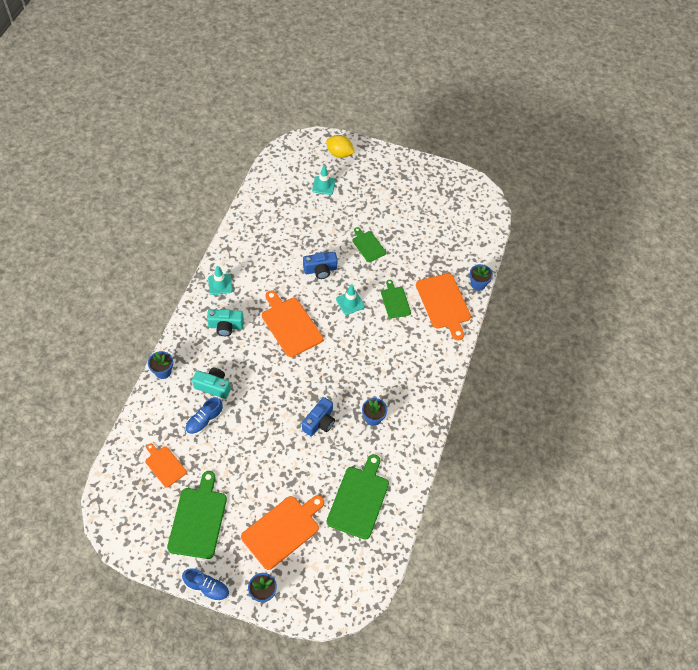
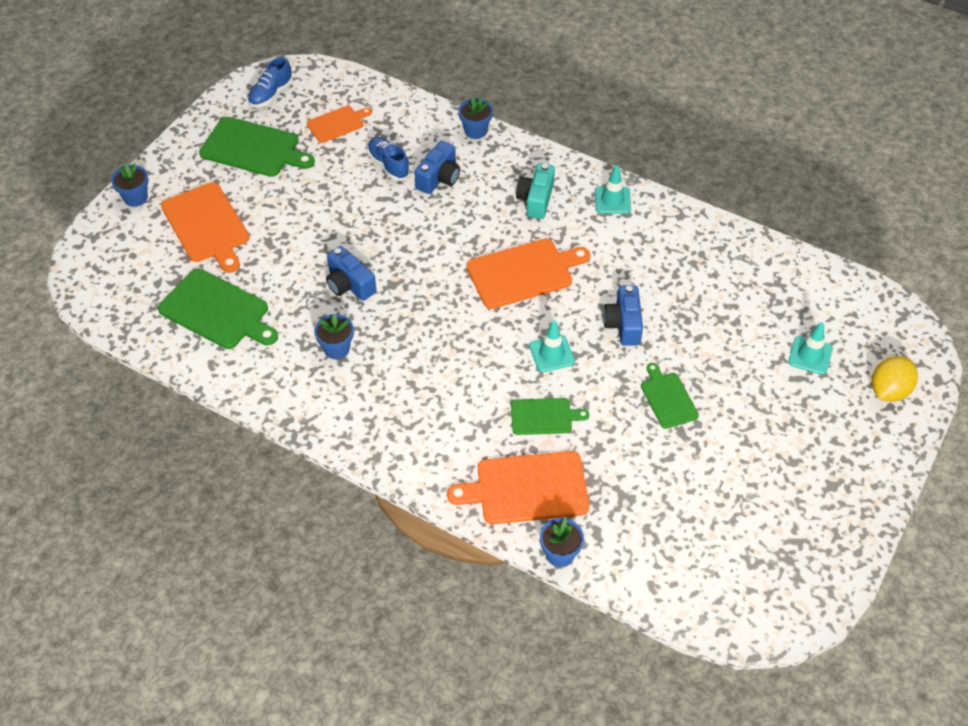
camera: 105 degrees right, 5 degrees down
blue shoe [182,568,229,602] -> blue shoe moved to [248,57,293,107]
turquoise camera [192,368,231,399] -> blue camera [415,141,460,194]
green cutting board [352,227,386,262] -> green cutting board turned 90 degrees counterclockwise [641,363,699,429]

